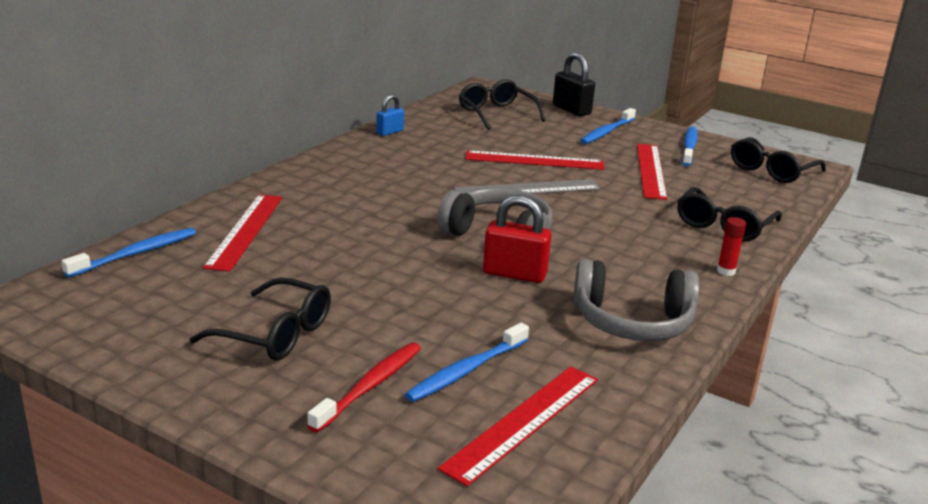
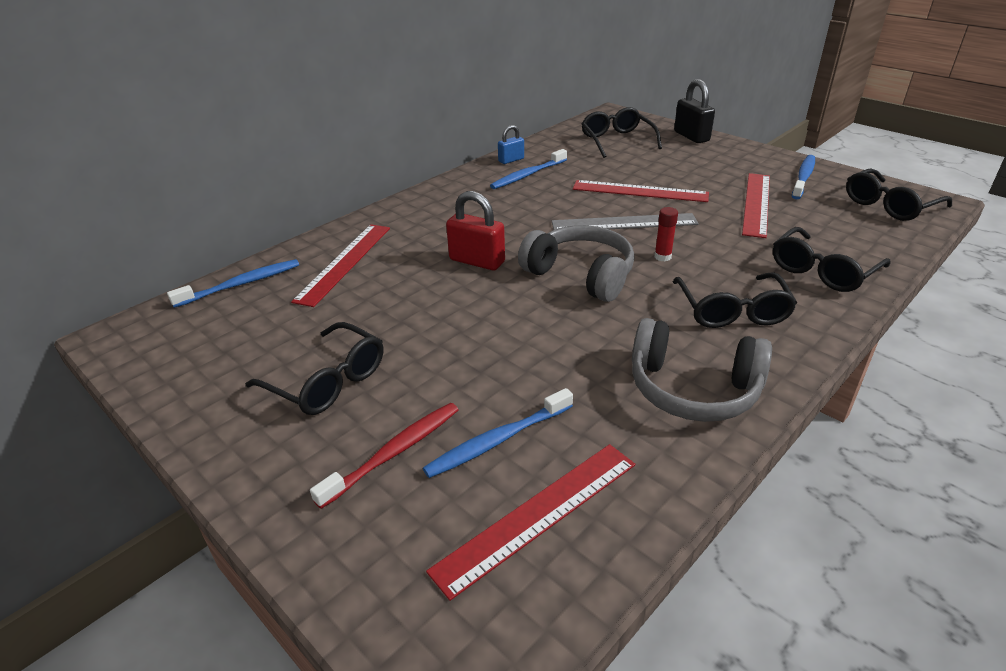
camera: 15 degrees right, 10 degrees up
red padlock [483,195,552,283] -> red padlock moved to [446,191,505,270]
blue toothbrush [580,108,636,144] -> blue toothbrush moved to [490,149,567,189]
red glue stick [717,217,746,276] -> red glue stick moved to [654,207,678,262]
none -> black glasses [673,272,797,328]

